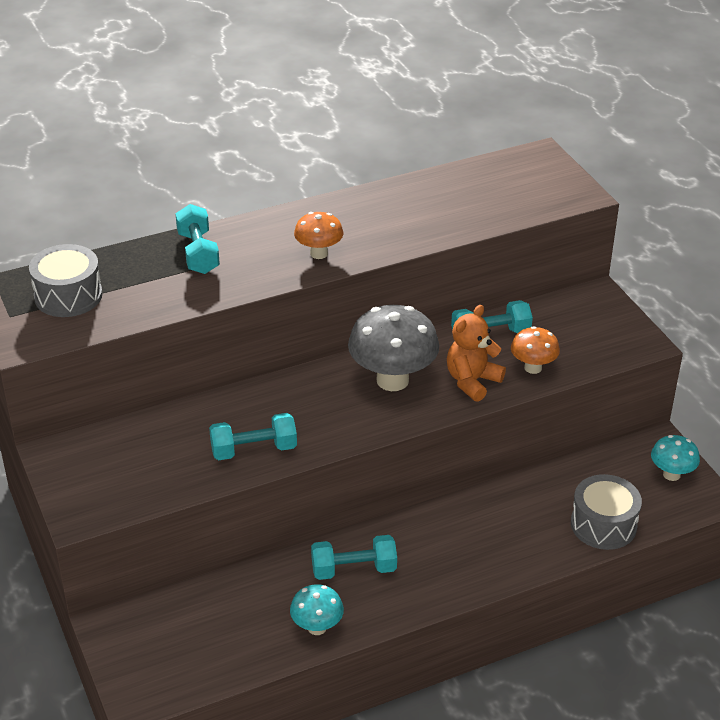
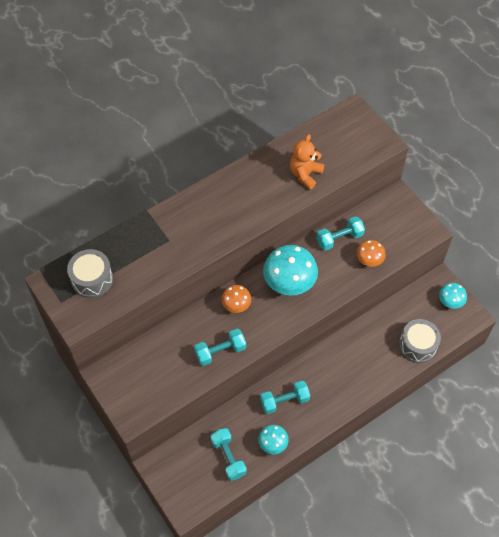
camera: 10 degrees left, 20 degrees up
turquoise dumbbell [175,204,220,274] -> turquoise dumbbell moved to [211,428,247,481]
orange mushroom [294,212,343,259] -> orange mushroom moved to [221,285,251,313]
grey mushroom [348,305,439,391] -> turquoise mushroom [263,245,318,296]
orange teddy bear [447,305,506,402] -> orange teddy bear moved to [290,134,324,190]

